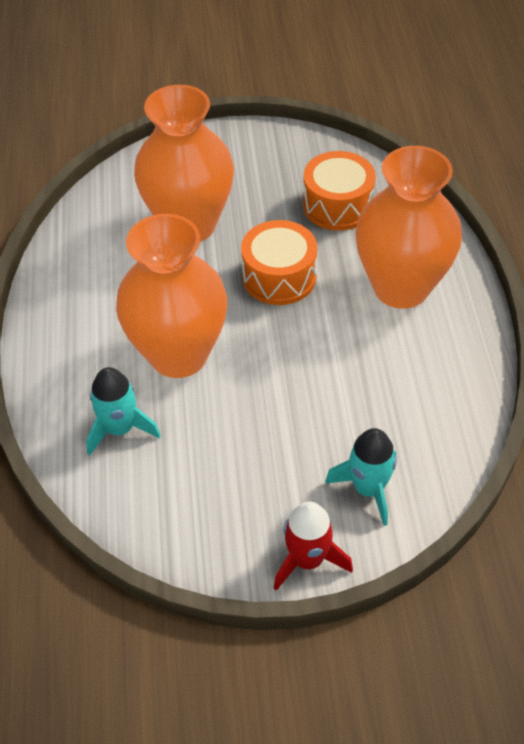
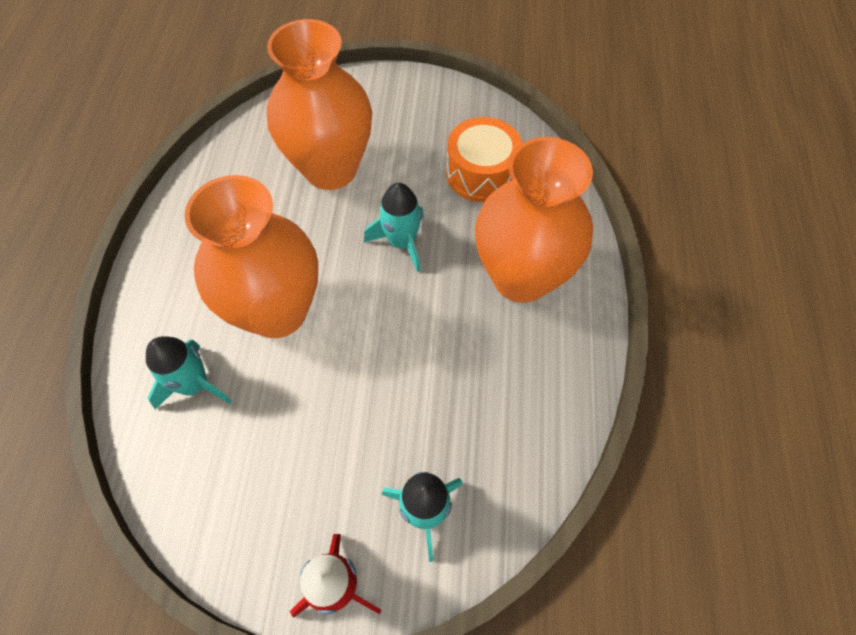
camera: 10 degrees right, 10 degrees up
orange drum [241,220,317,305] -> turquoise rocket [364,183,424,272]

